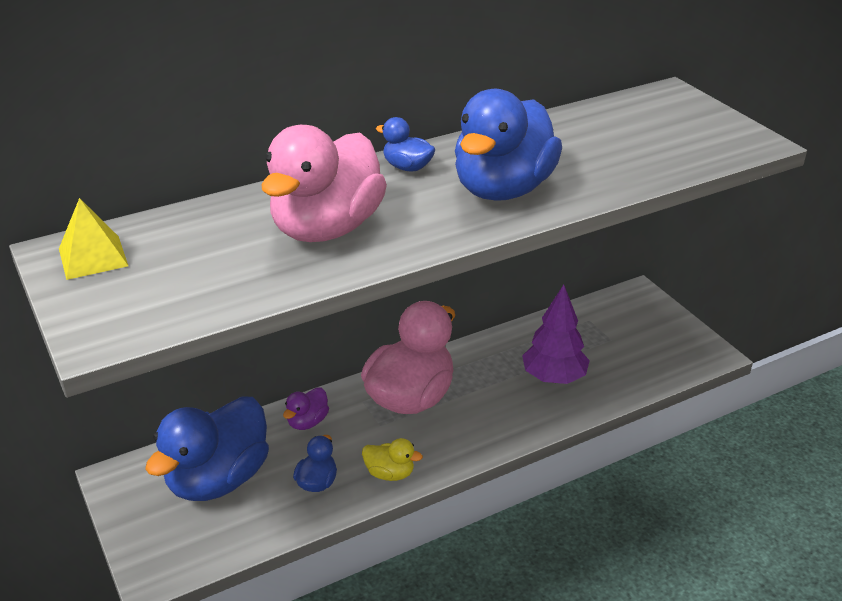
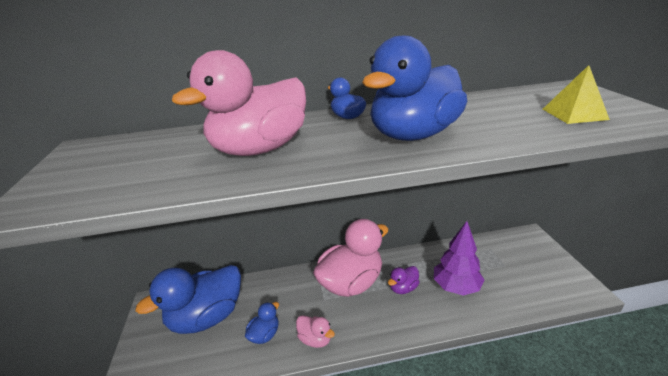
camera: 20 degrees right, 5 degrees down
yellow pyramid [59,198,128,280] -> yellow pyramid moved to [543,65,610,124]
purple duck [283,387,329,430] -> purple duck moved to [388,266,420,294]
yellow duck [362,438,423,481] -> pink duck [296,315,335,348]

